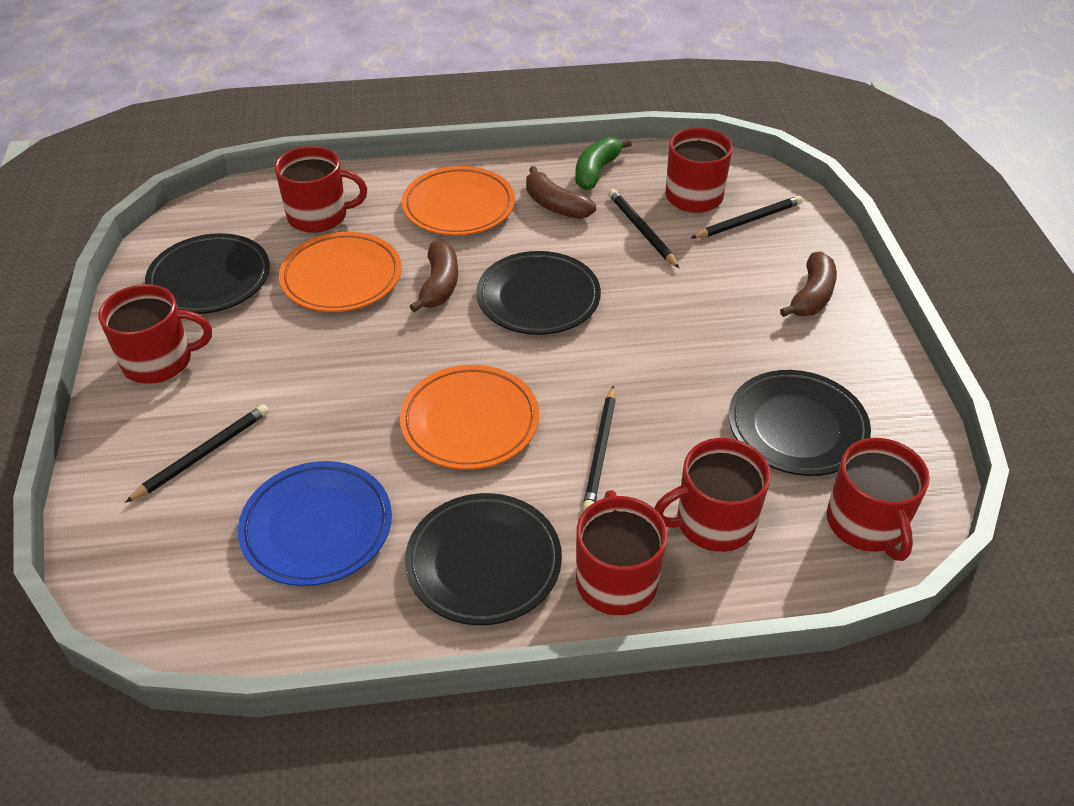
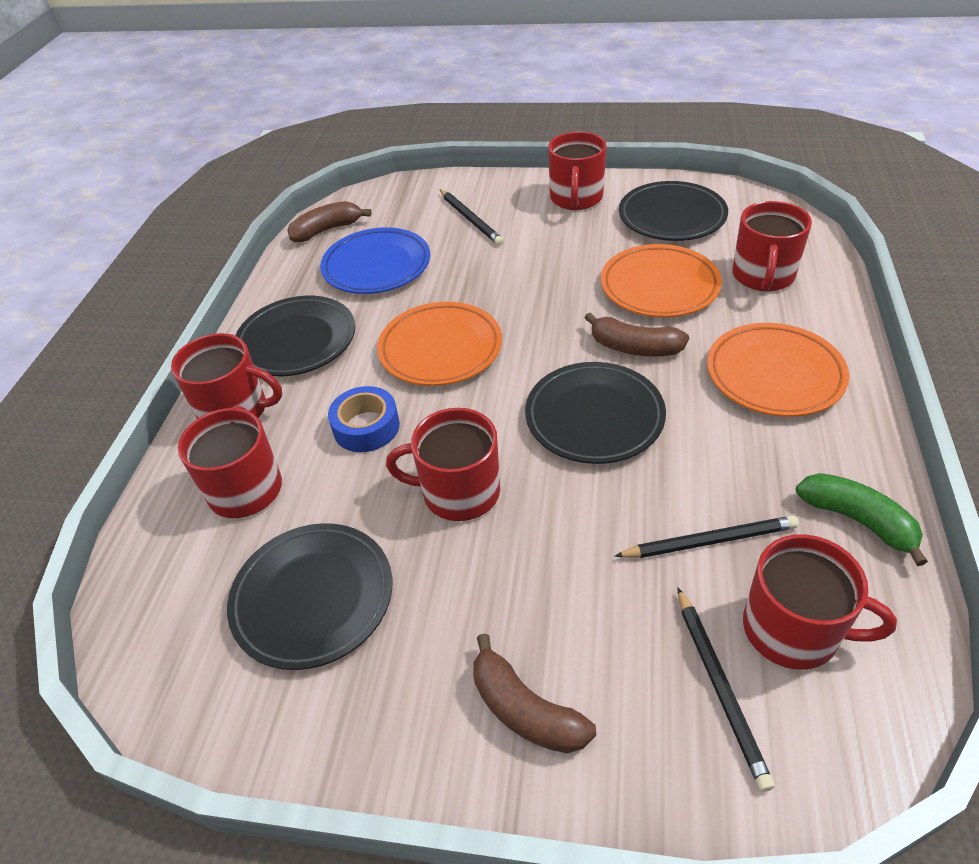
camera: 110 degrees right, 0 degrees up
brown banana [526,166,596,219] -> brown banana moved to [287,201,371,242]
black pencil [583,385,616,511] -> blue tape [328,386,400,452]
red mug [827,438,930,561] -> red mug moved to [386,408,500,521]

